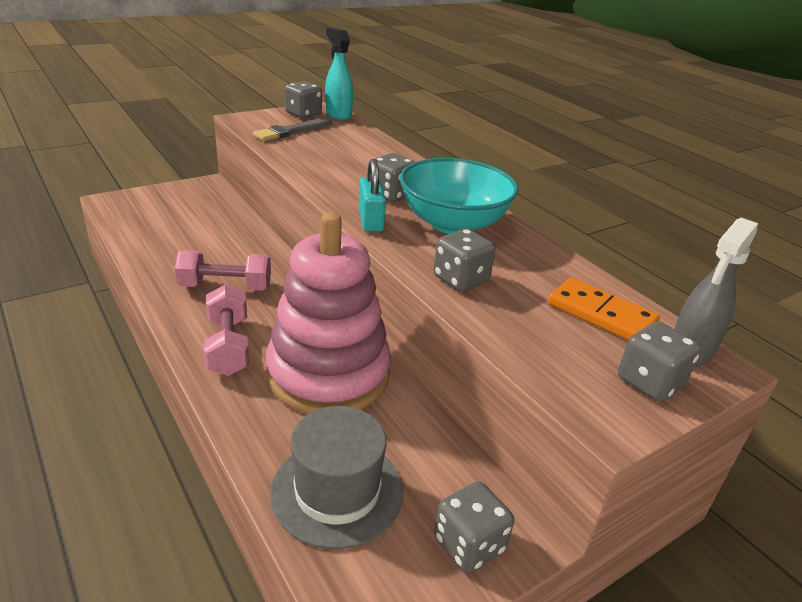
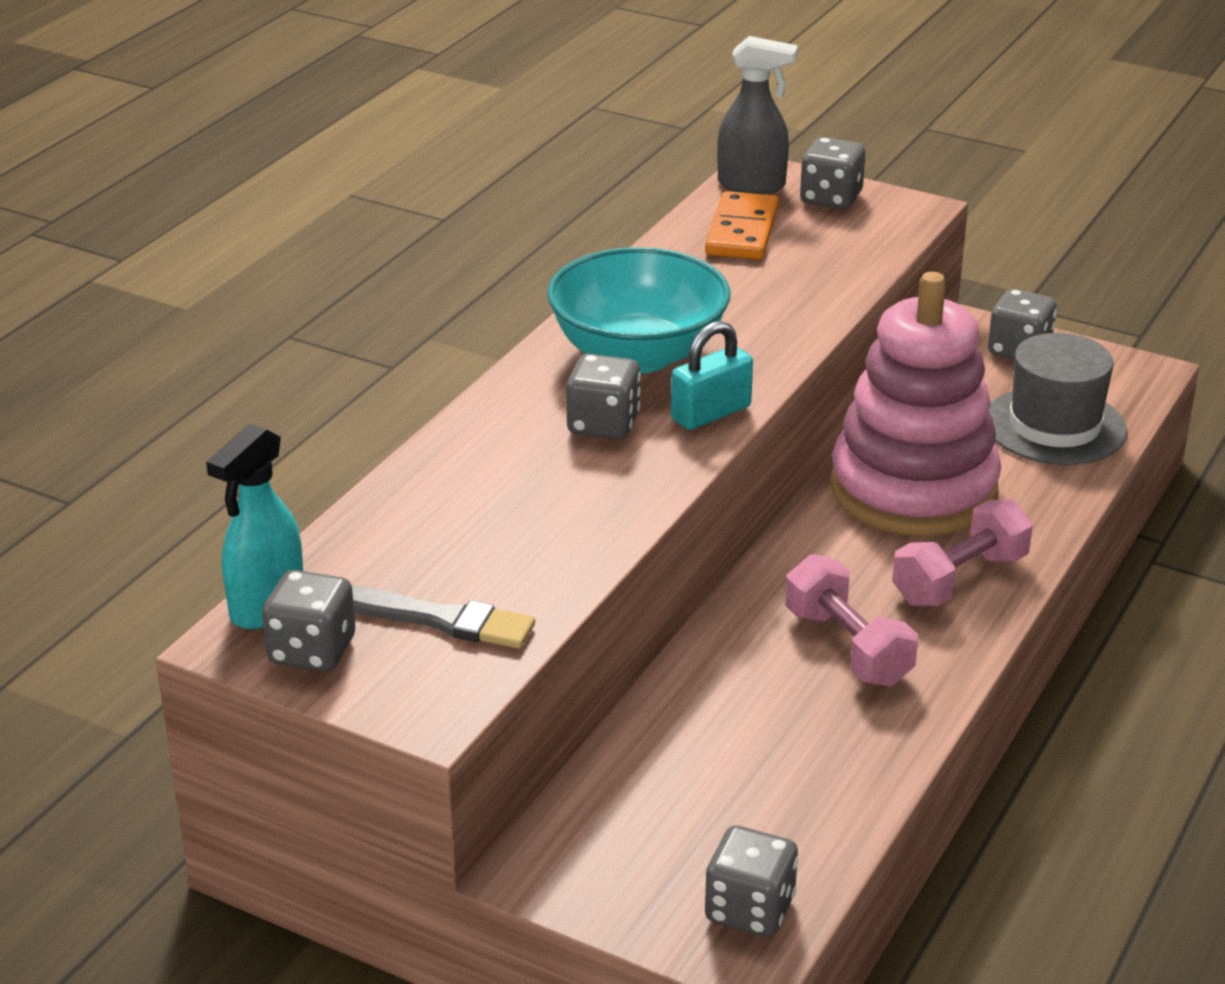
camera: 115 degrees left, 0 degrees up
grey dice [433,229,495,291] -> grey dice moved to [705,825,798,937]

